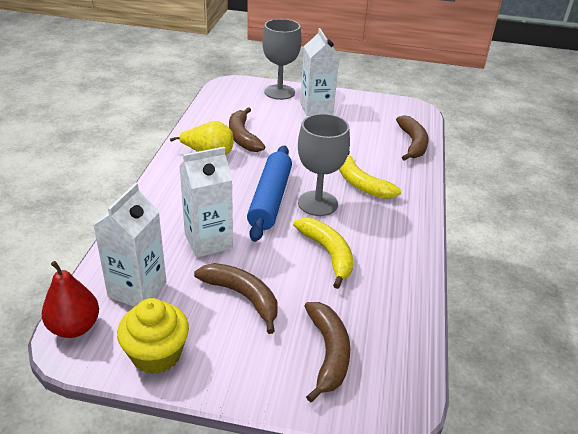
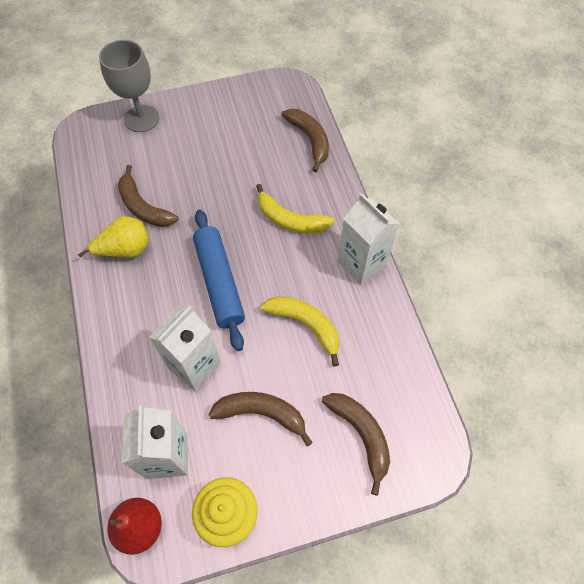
camera: 25 degrees left, 25 degrees up
grey goblet [298,114,350,216] -> none
white carton [300,28,339,116] -> white carton moved to [338,193,399,285]

